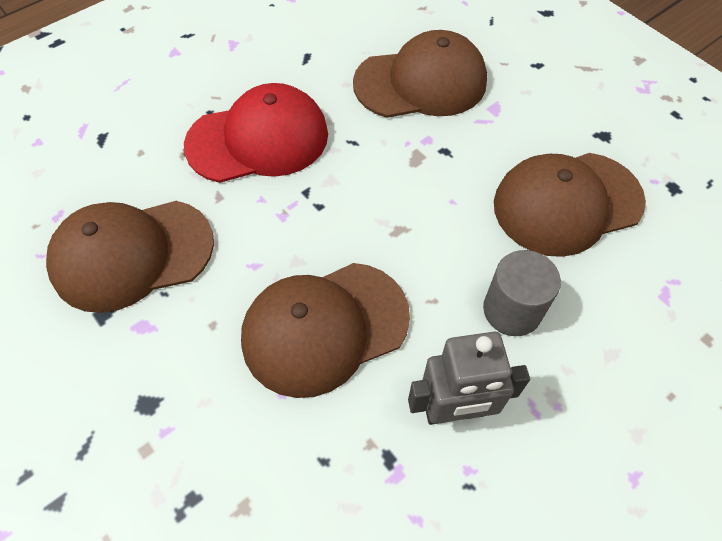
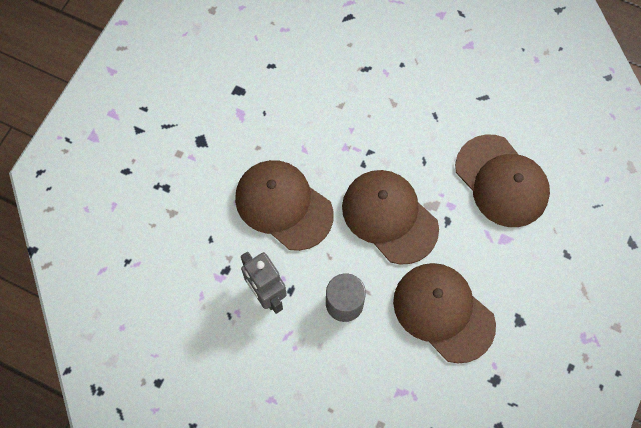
camera: 65 degrees right, 10 degrees up
brown cap [46,201,214,313] -> brown cap moved to [342,170,439,265]
red cap [184,83,328,183] -> none

